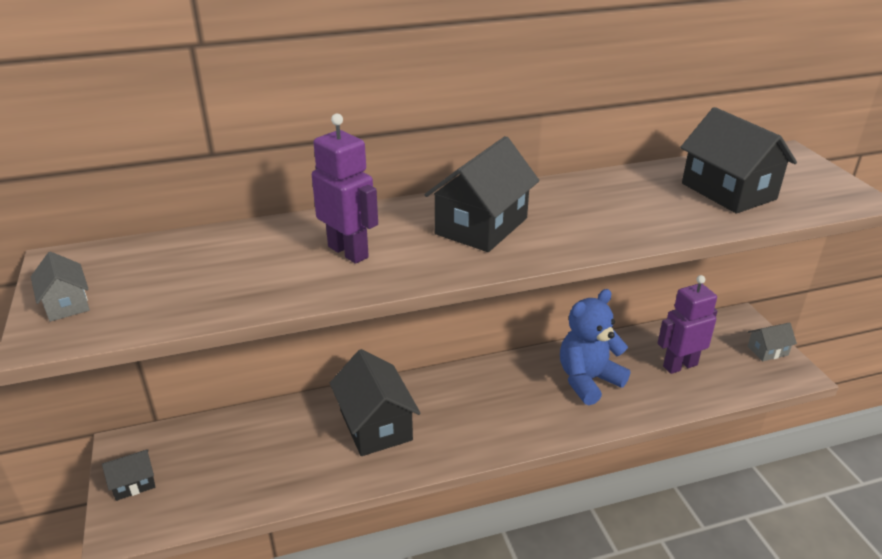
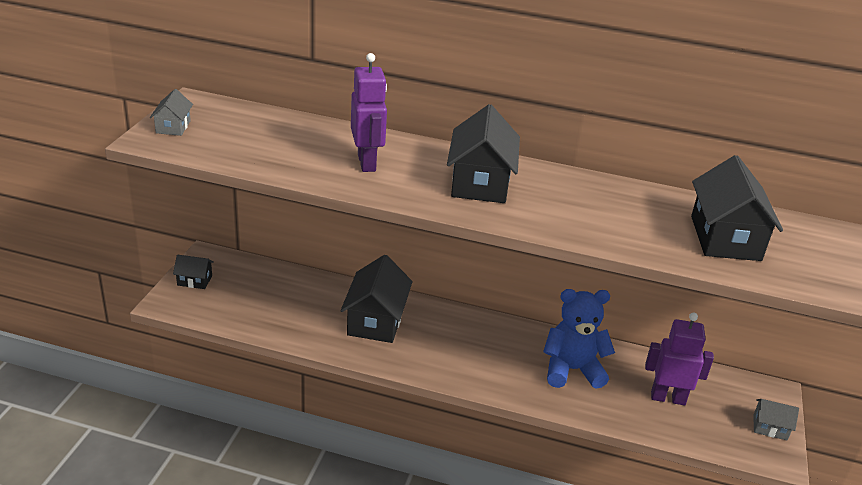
camera: 30 degrees right, 0 degrees up
black house [425,136,540,252] -> black house turned 60 degrees counterclockwise [447,104,520,203]

